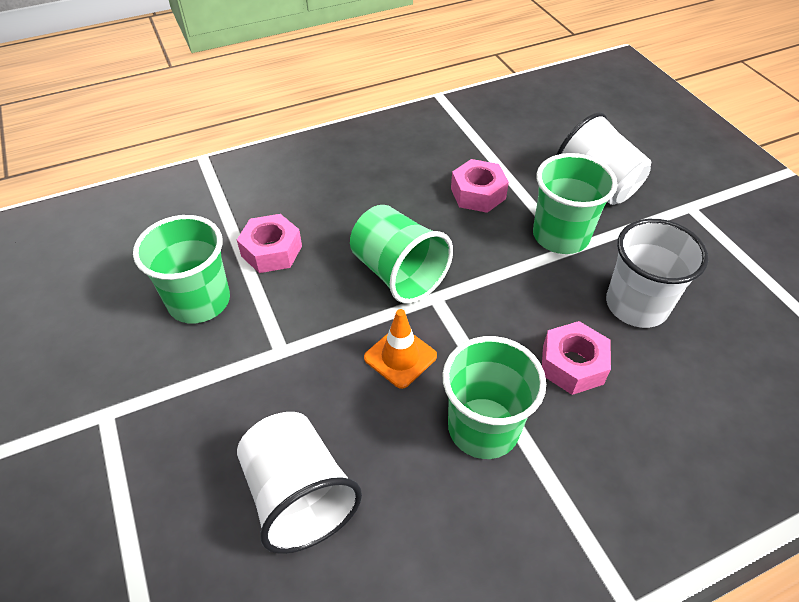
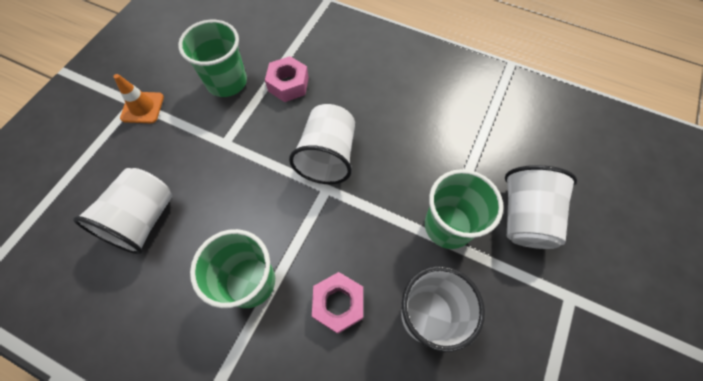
camera: 50 degrees right, 15 degrees up
green cup [350,205,453,304] -> white cup [289,104,355,184]
orange traffic cone [364,309,437,389] -> orange traffic cone moved to [113,74,164,123]
pink nut [451,159,509,213] -> none

